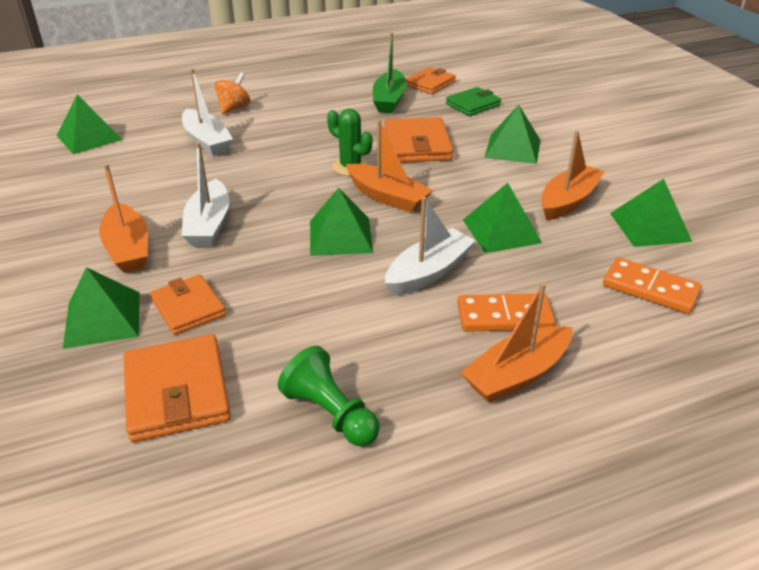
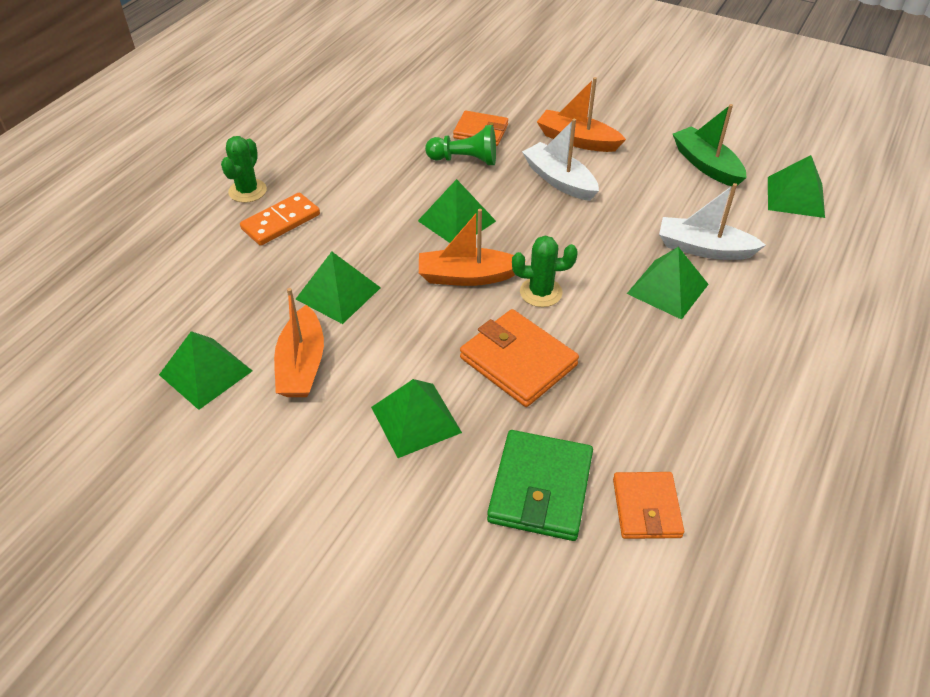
camera: 140 degrees right, 10 degrees up
green pyramid [63,267,139,349] -> green pyramid moved to [627,247,709,320]
orange wallet [124,334,231,442] -> none
orange spinning top [215,73,250,114] -> none
green pawn [278,346,380,446] -> green pawn moved to [425,125,496,166]
green boat [373,32,407,113] -> green boat moved to [673,104,747,186]
white boat [385,197,476,296] -> none
green wallet [446,87,501,116] -> green wallet [487,430,593,541], size x1.50
orange boat [460,282,572,403] -> green cactus [221,136,267,203]
orange domino [603,257,702,314] -> none

